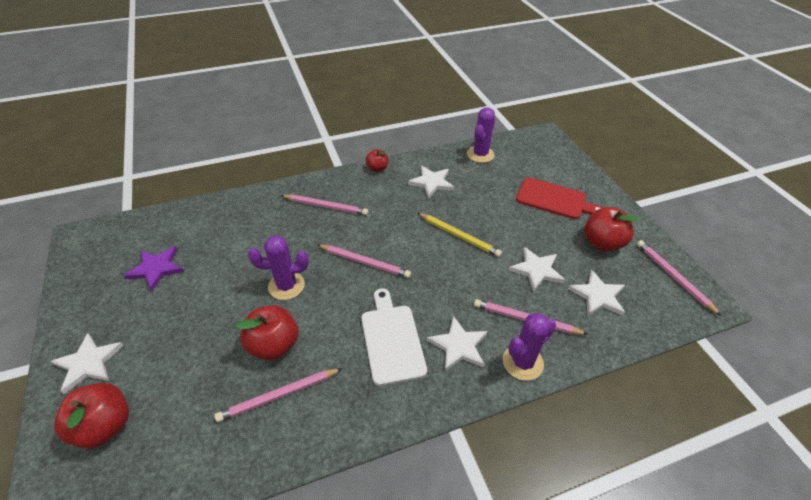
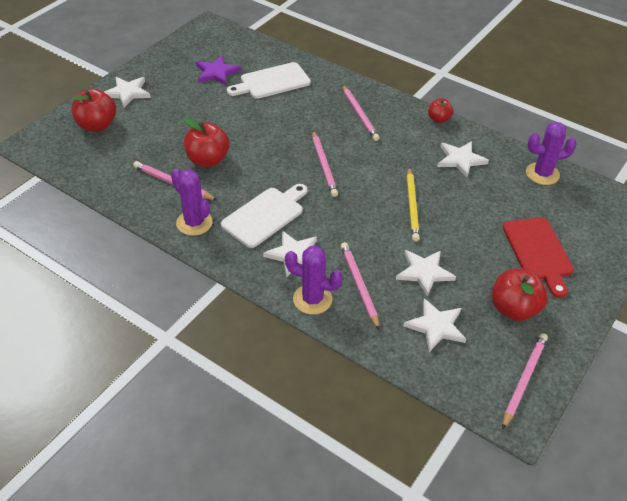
camera: 55 degrees right, 0 degrees up
purple cactus [248,235,309,300] -> purple cactus moved to [171,169,213,236]
none -> white cutting board [227,62,311,99]

